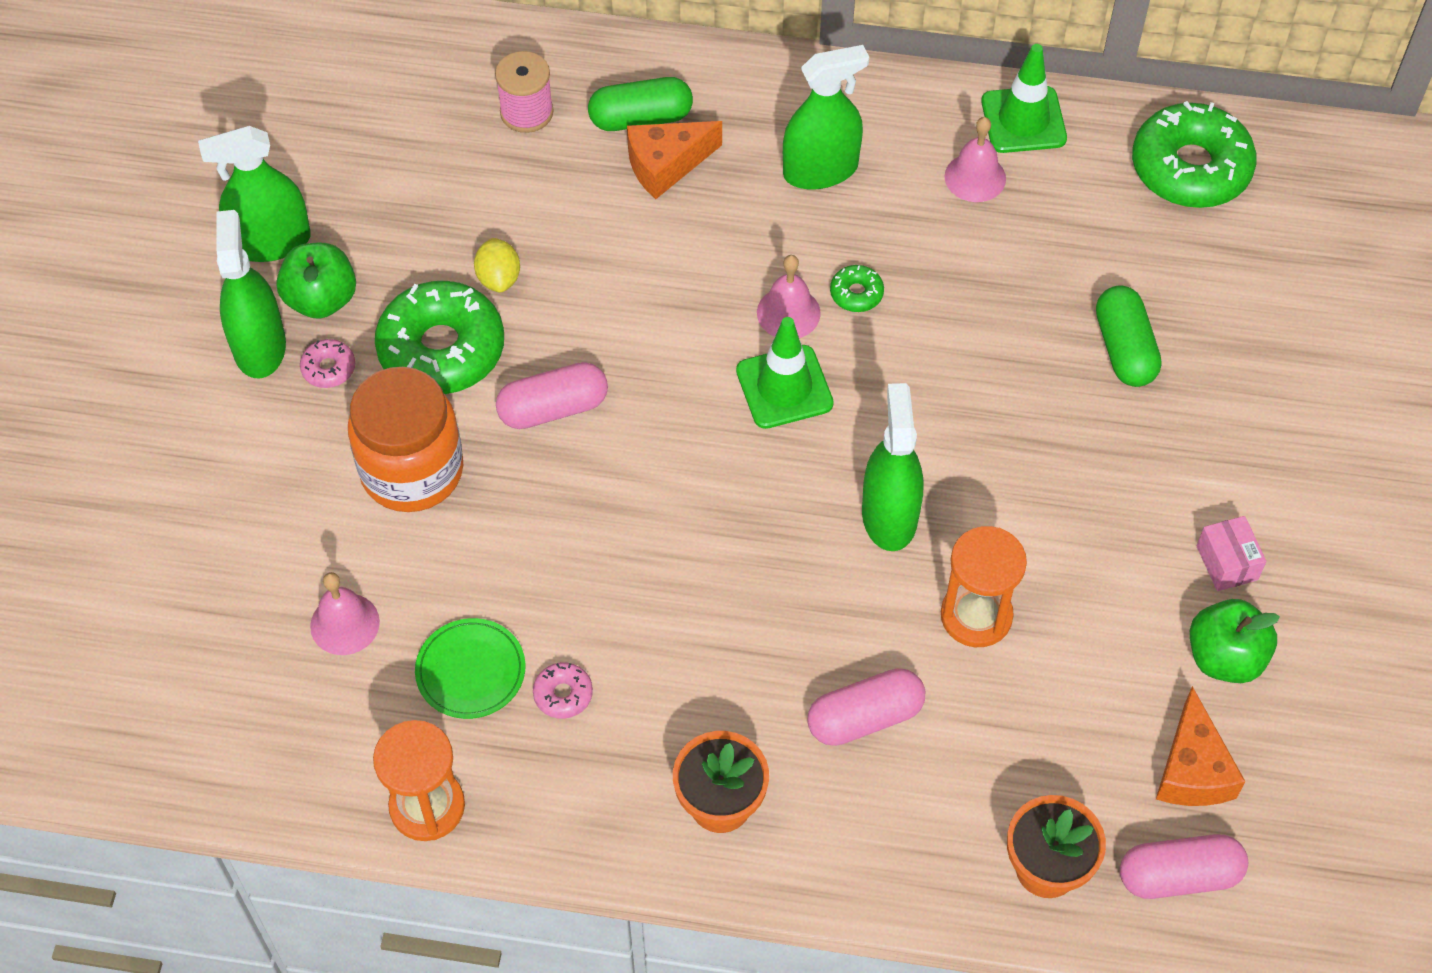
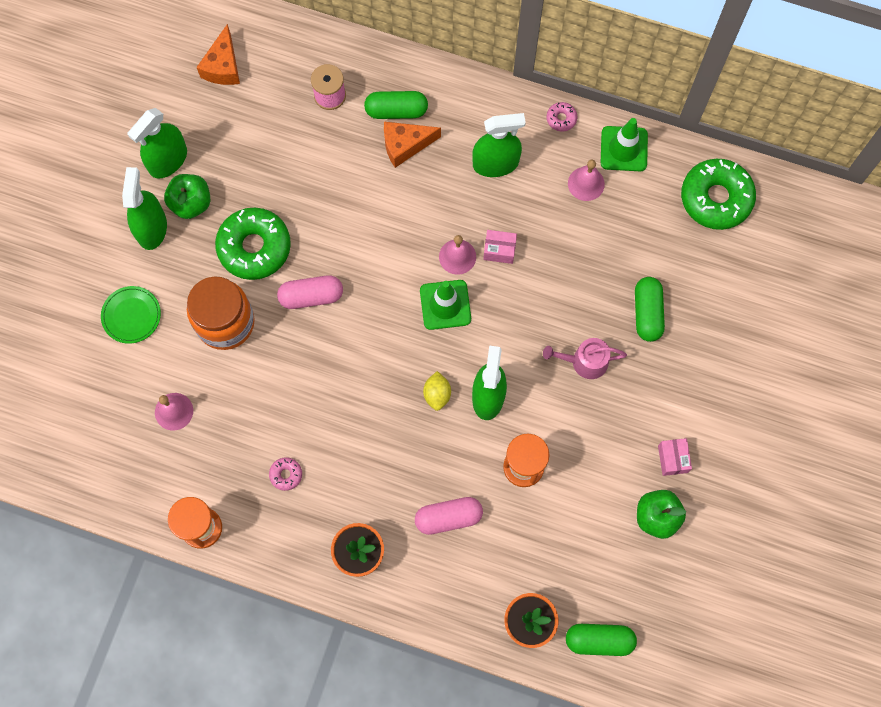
camera: 10 degrees right, 15 degrees up
green spray bottle [198,126,311,262] -> green spray bottle turned 45 degrees counterclockwise [127,108,187,179]
pink donut [300,339,355,388] -> pink donut moved to [546,102,577,131]
green plate [415,618,526,719] -> green plate moved to [101,286,161,344]
yellow lemon [474,238,520,293] -> yellow lemon moved to [423,371,451,411]
green donut [830,265,884,312] -> pink box [483,230,517,264]
pink capsule [1120,834,1248,899] -> green capsule [566,624,637,656]
orange cheese [1156,686,1246,806] -> orange cheese moved to [196,24,240,85]
none -> pink watering can [543,338,627,379]

